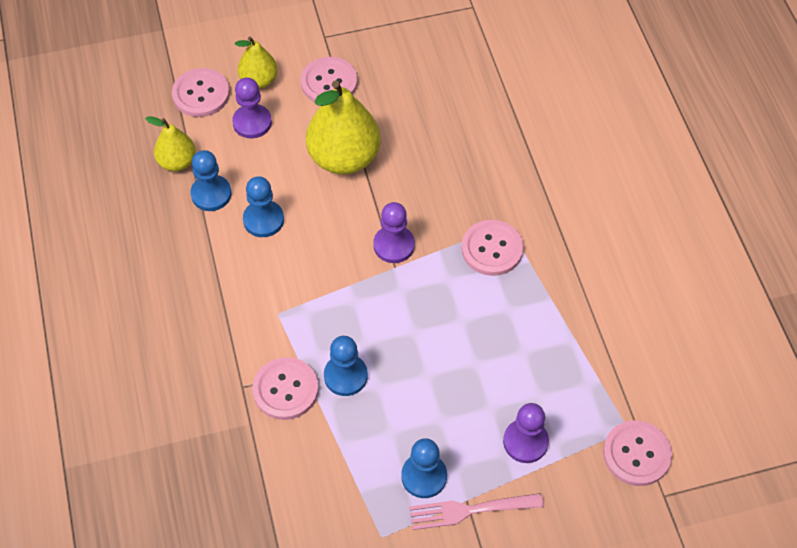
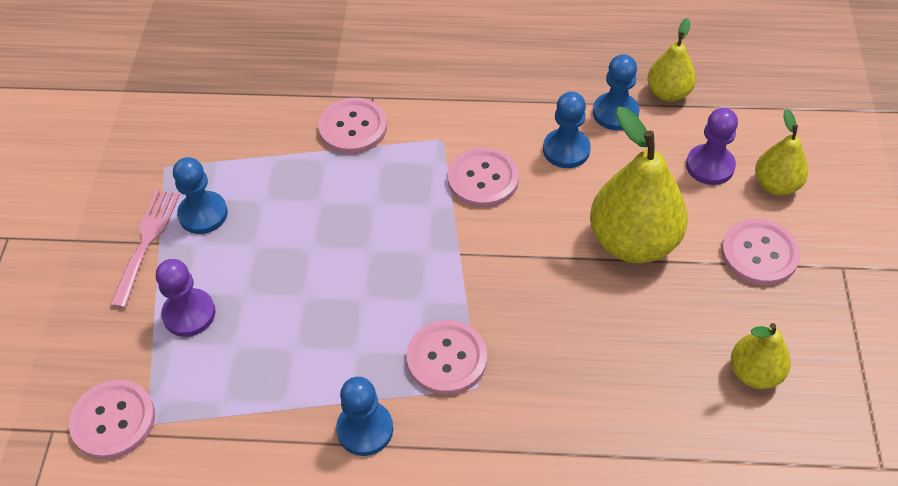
camera: 110 degrees right, 5 degrees down
pink button [172,68,230,117] -> pink button moved to [448,147,519,208]
blue pawn [324,336,368,396] -> blue pawn moved to [336,377,393,456]
purple pawn [373,202,415,263] -> none
none -> yellow pear [731,323,791,389]

